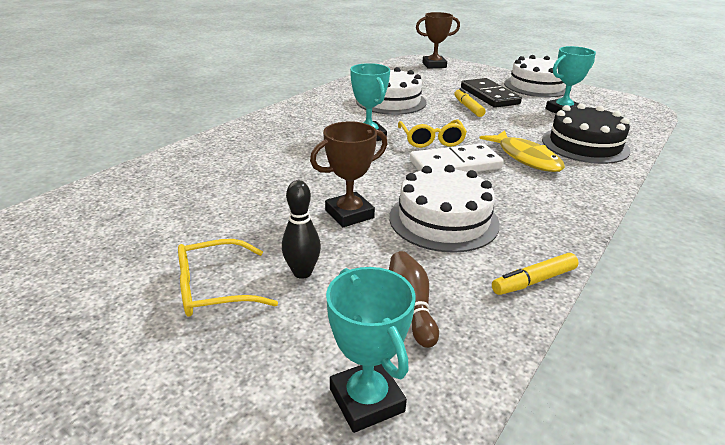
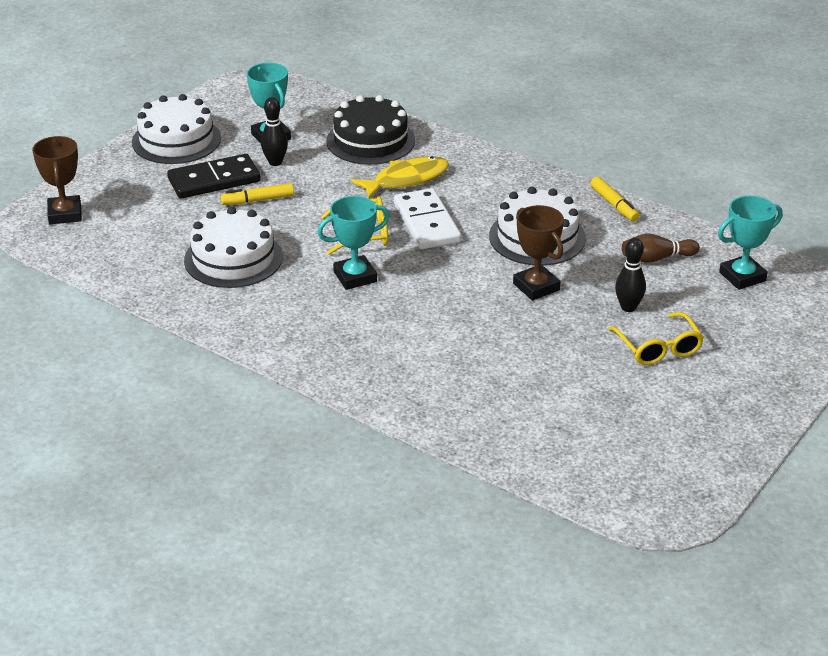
camera: 90 degrees left, 5 degrees up
none -> black bowling pin [261,97,288,166]

